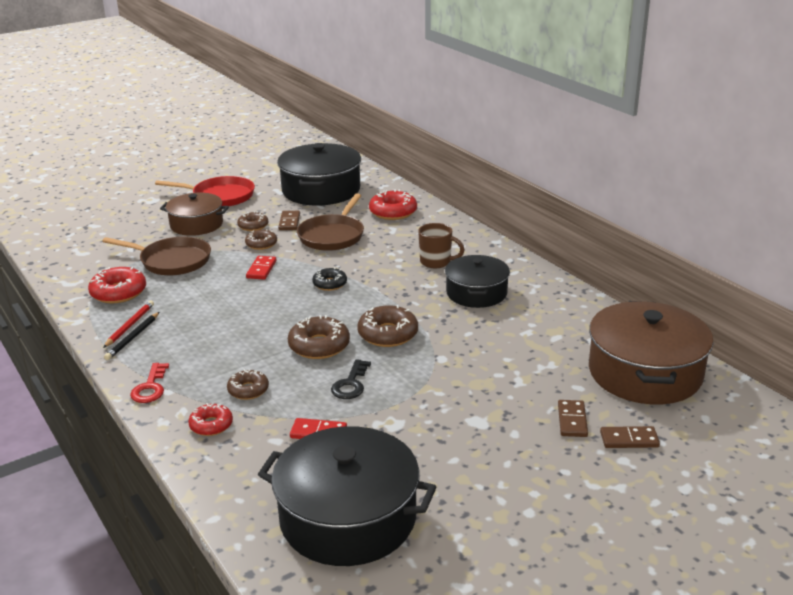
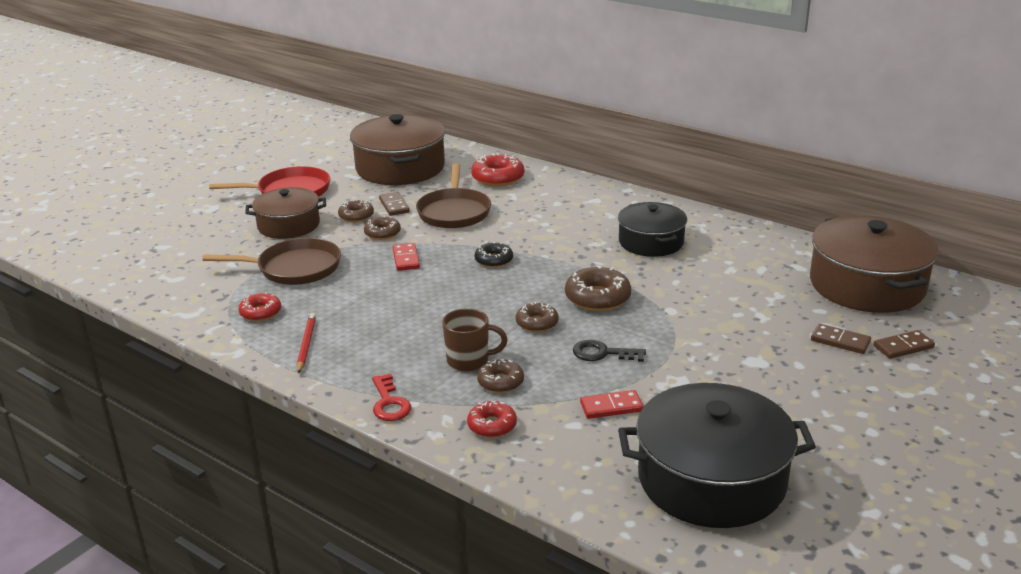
camera: 20 degrees left, 0 degrees up
red donut [88,267,146,304] -> red donut [239,292,281,321], size x0.63
black pencil [104,312,159,360] -> none
black pot [277,143,361,206] -> brown pot [350,114,445,185]
brown donut [288,315,350,359] -> brown donut [516,302,559,332], size x0.63
black key [331,359,371,399] -> black key turned 105 degrees clockwise [573,340,646,362]
brown mug [418,223,465,268] -> brown mug moved to [442,308,508,371]
brown domino [558,400,588,437] -> brown domino turned 45 degrees counterclockwise [811,324,871,354]

